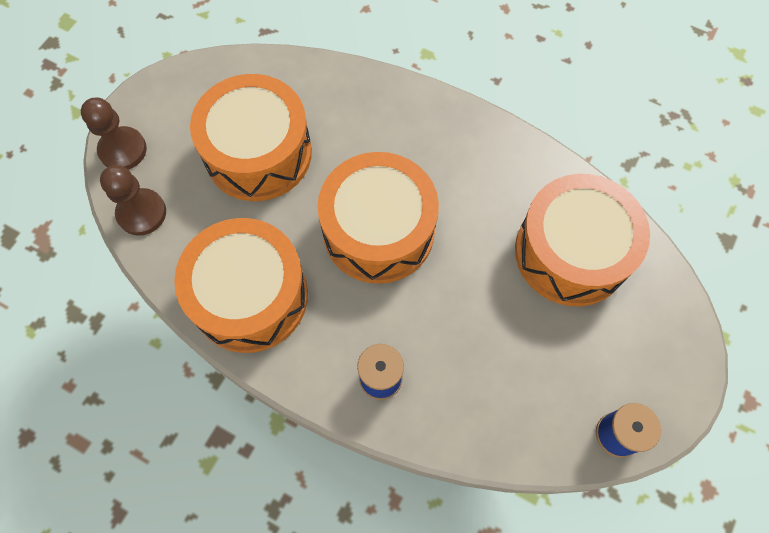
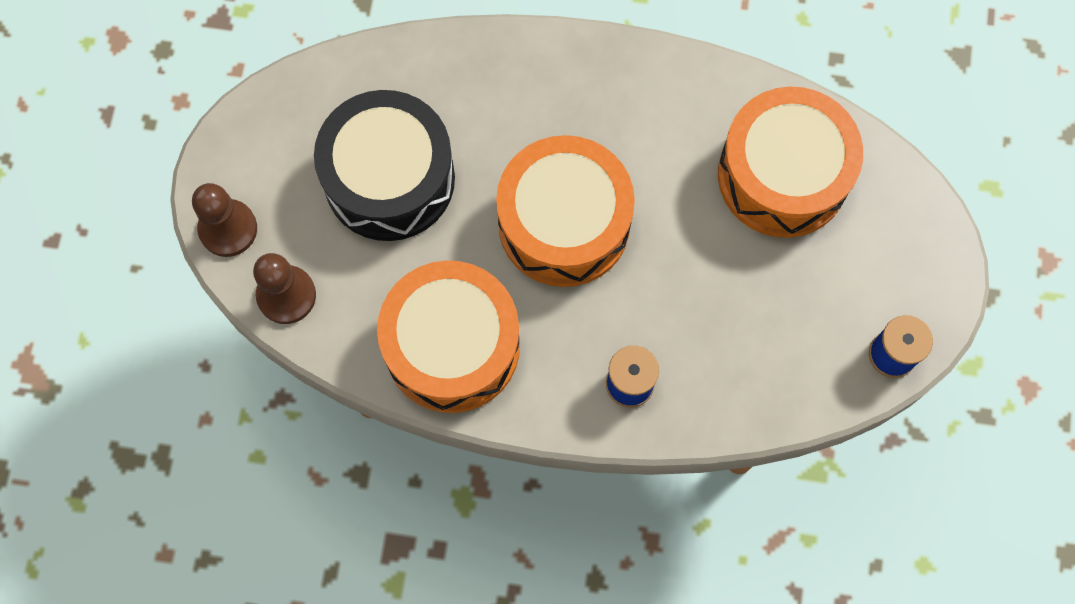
camera: 20 degrees left, 5 degrees up
orange drum [190,74,312,201] -> black drum [314,90,455,241]

